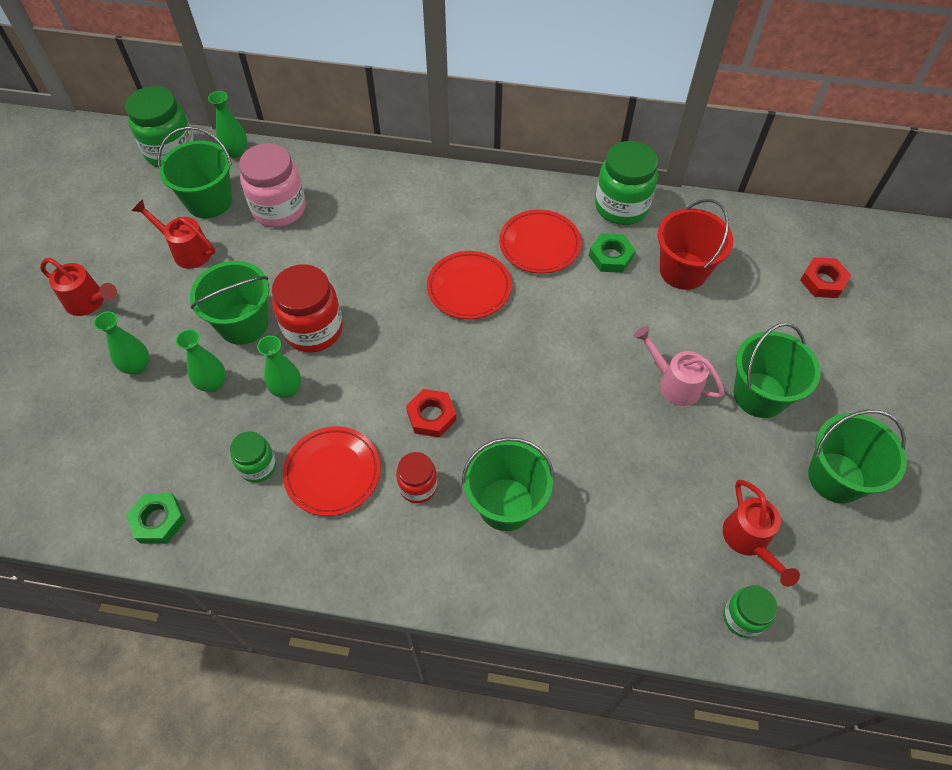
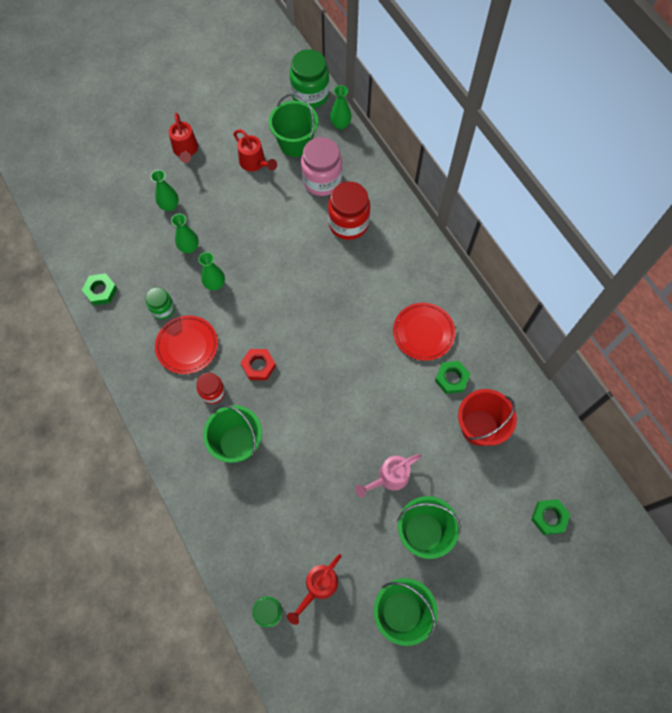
camera: 50 degrees right, 10 degrees up
red watering can [132,199,215,269] -> red watering can turned 150 degrees clockwise [233,129,277,171]
green bucket [190,261,269,345] -> none
red jar [272,264,343,352] -> red jar moved to [328,182,370,240]
red plate [427,251,512,319] -> none
green jar [595,141,658,225] -> none
pink watering can [634,326,725,406] -> pink watering can turned 120 degrees counterclockwise [355,454,421,498]
red nut [800,257,851,298] -> green nut [531,499,571,535]

